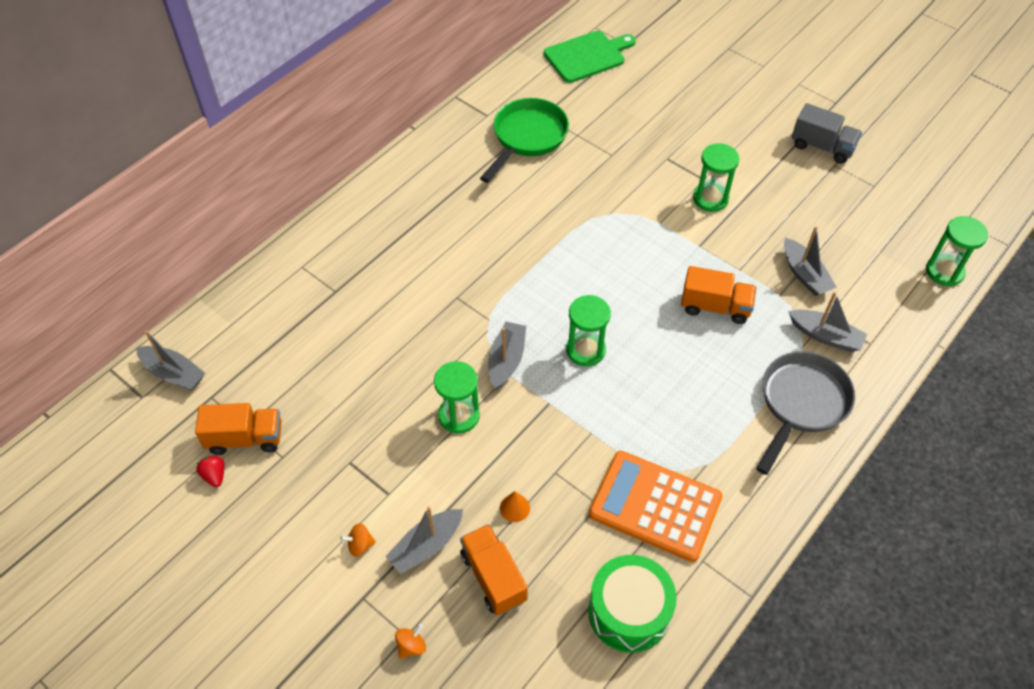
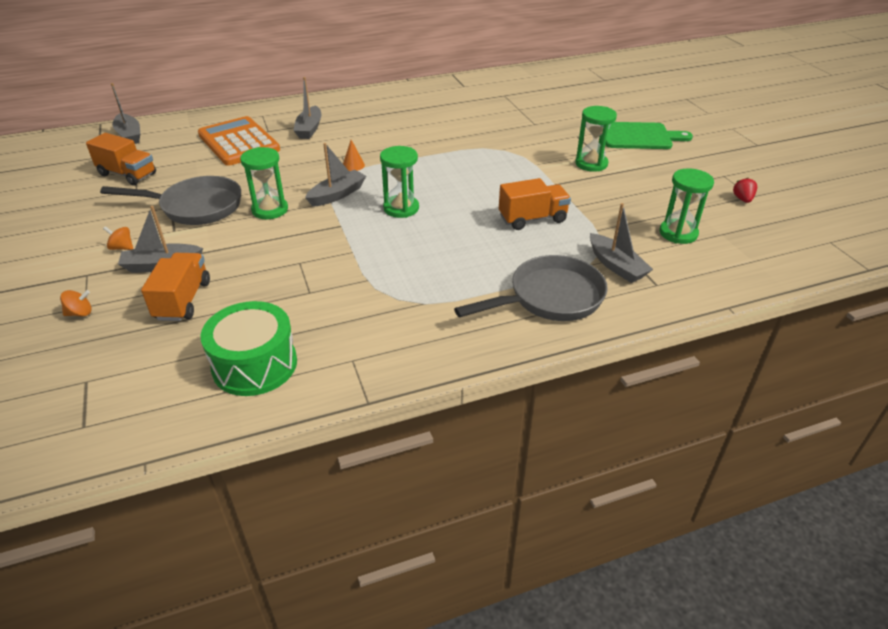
camera: 30 degrees right, 15 degrees down
red strawberry [197,455,224,487] -> red strawberry moved to [733,178,757,203]
green pan [480,98,569,183] -> none
orange cone [500,491,530,522] -> orange cone moved to [343,140,365,171]
green cutting board [544,31,636,83] -> green cutting board moved to [605,122,693,149]
orange calculator [589,451,723,562] -> orange calculator moved to [198,116,280,166]
orange truck [681,266,756,324] -> orange truck turned 60 degrees counterclockwise [499,178,571,230]
grey boat [784,226,837,296] -> grey boat moved to [293,77,322,139]
grey truck [792,103,862,164] -> none
green hourglass [926,216,988,286] -> green hourglass moved to [659,168,714,244]
none -> grey pan [100,176,241,225]

